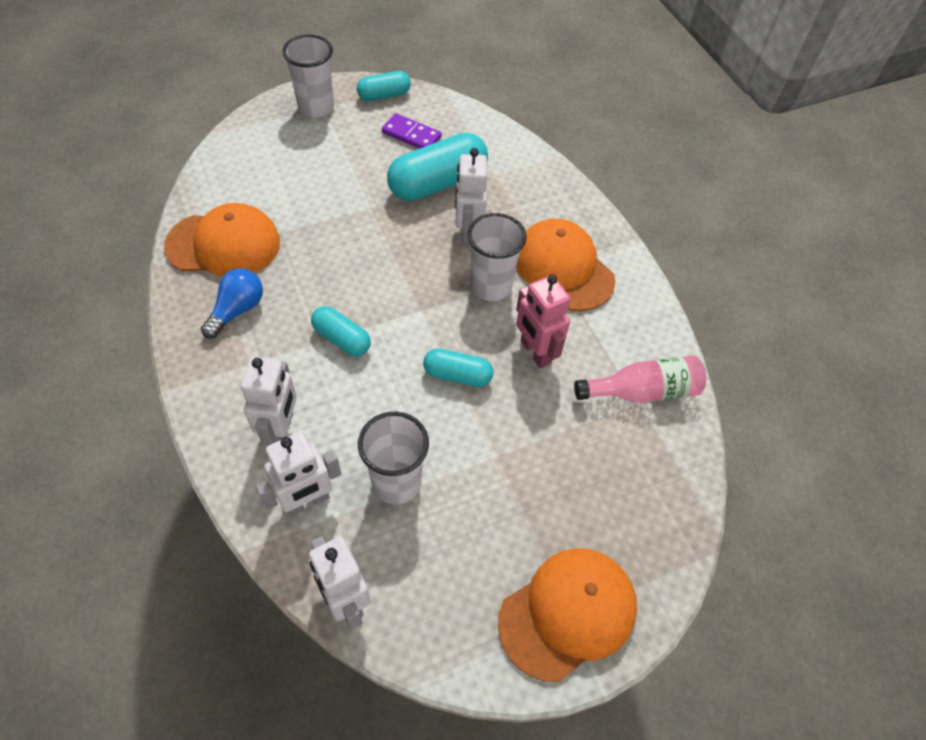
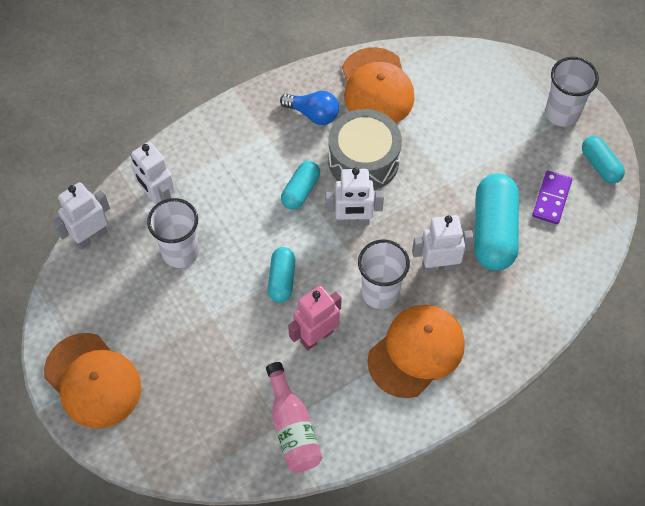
camera: 85 degrees right, 5 degrees up
white robot [241,357,297,446] -> white robot moved to [325,167,384,226]
turquoise capsule [387,132,488,201] -> turquoise capsule turned 45 degrees clockwise [474,173,519,271]
none -> grey drum [328,109,402,190]

